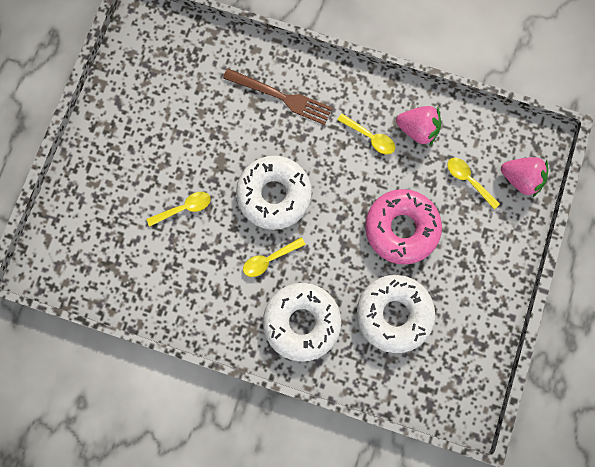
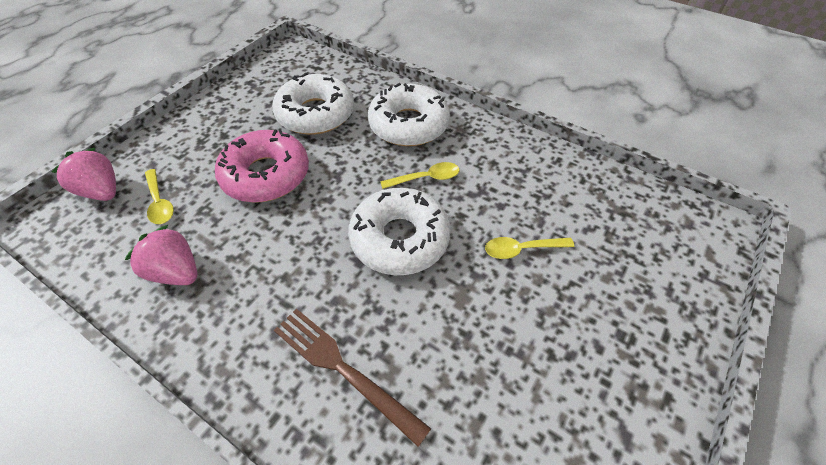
camera: 165 degrees left, 25 degrees down
yellow spoon [337,114,395,154] -> none

